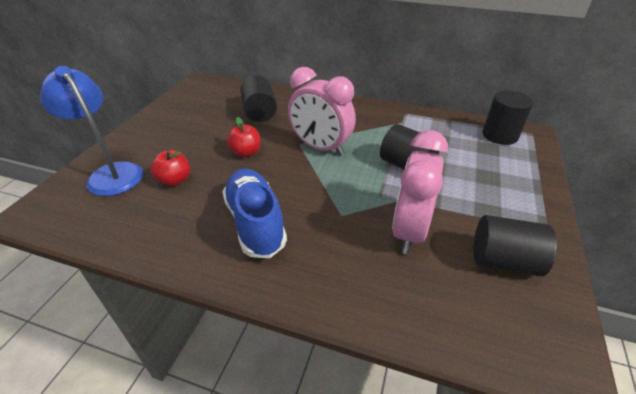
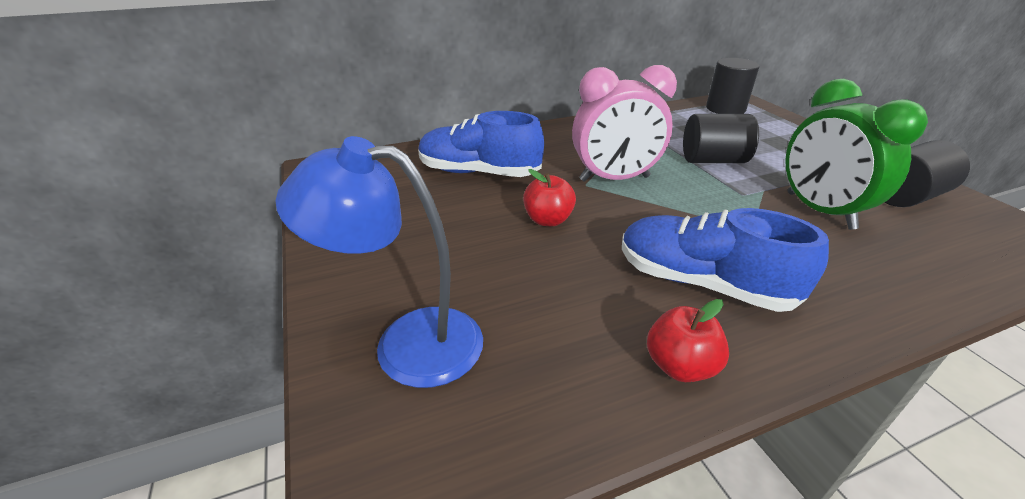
camera: 40 degrees left, 5 degrees down
red apple [151,150,190,186] -> red apple moved to [647,299,729,382]
black cylinder [240,75,277,122] -> blue shoe [418,111,544,177]
pink clock [392,130,448,254] -> green clock [785,79,928,230]

